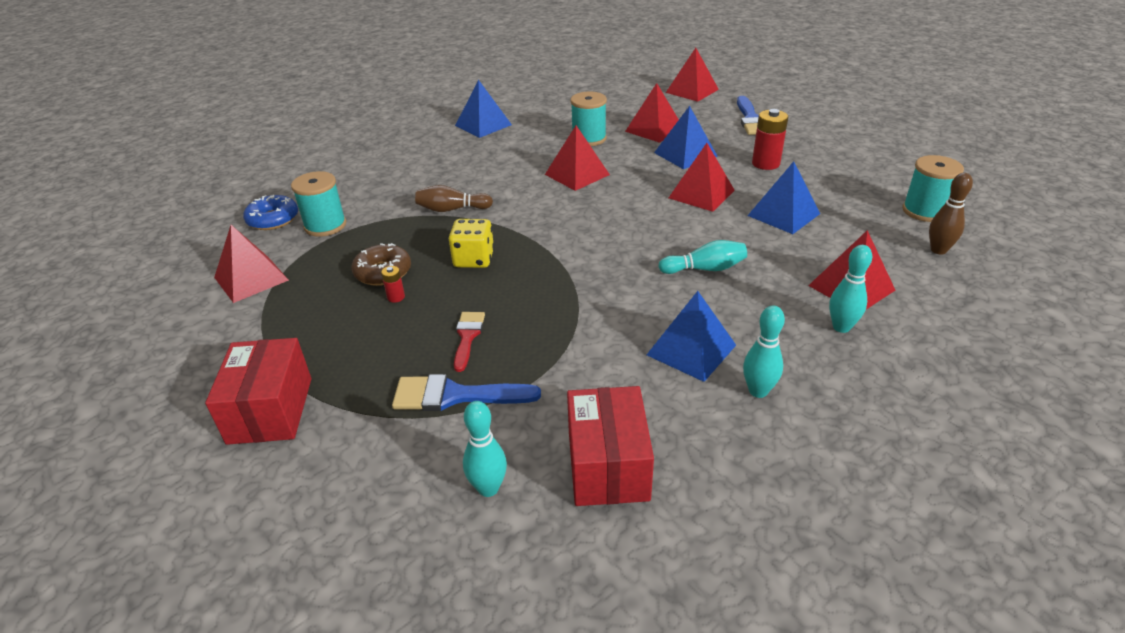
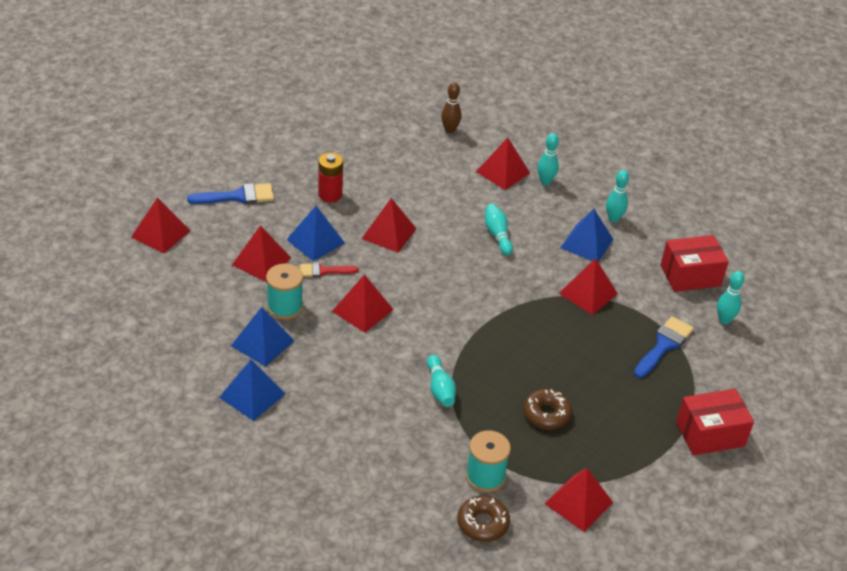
camera: 105 degrees left, 5 degrees up
blue donut [243,195,298,230] -> brown donut [457,495,510,542]
red battery [381,266,405,303] -> none
blue brush [392,374,541,411] -> blue brush turned 135 degrees counterclockwise [634,316,694,378]
brown bowling pin [415,185,493,212] -> turquoise bowling pin [427,355,456,407]
yellow dice [449,219,494,268] -> none
red brush [454,312,485,372] -> red brush moved to [300,263,359,277]
blue pyramid [748,161,820,234] -> blue pyramid moved to [231,307,295,367]
turquoise spool [902,155,964,222] -> none
none -> red pyramid [559,258,618,315]

